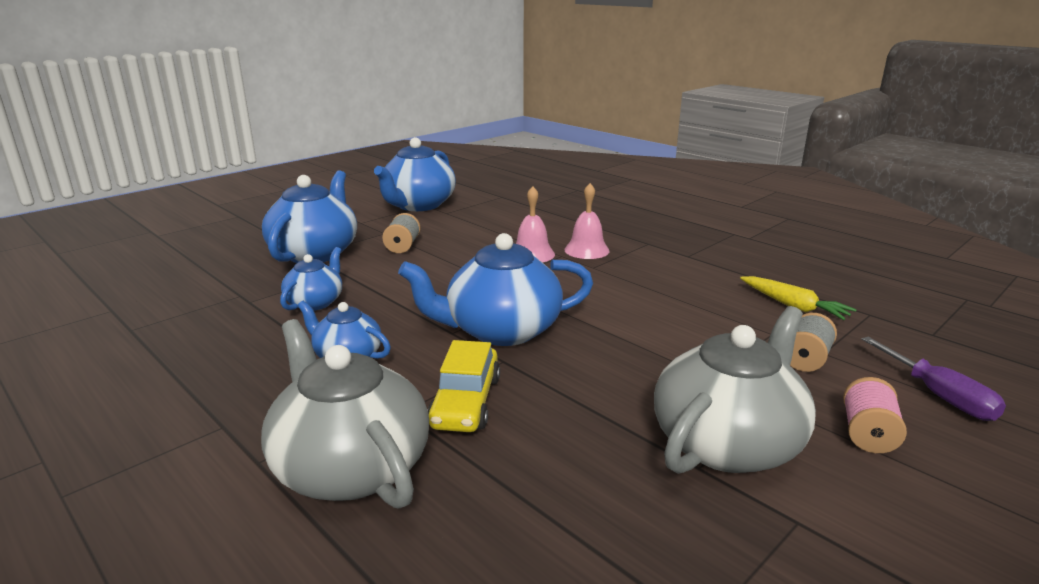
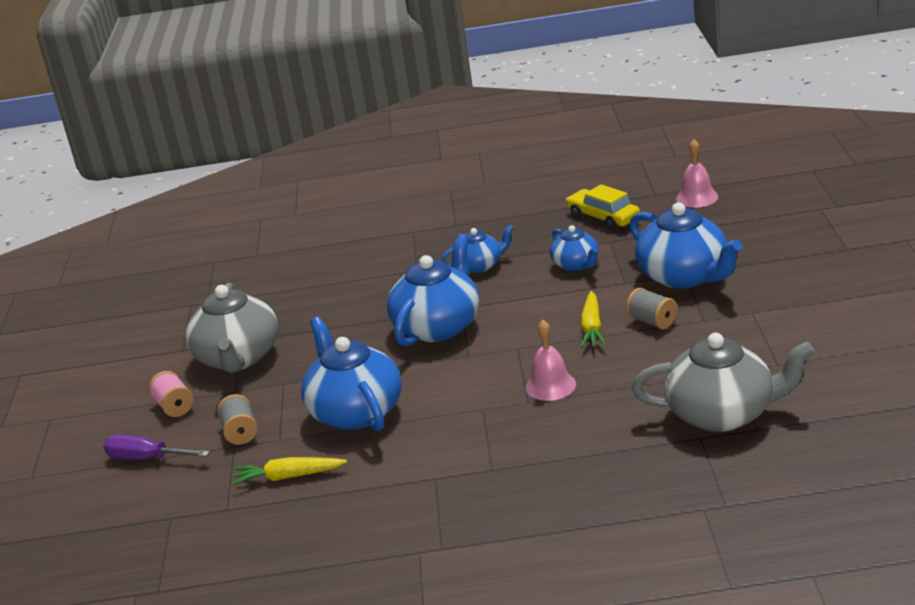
camera: 135 degrees right, 5 degrees up
grey teapot [261,319,429,509] -> grey teapot moved to [632,333,814,432]
blue teapot [374,137,456,211] -> blue teapot moved to [301,317,402,431]
yellow car [428,340,500,432] -> yellow car moved to [566,184,640,230]
pink bell [564,183,609,259] -> pink bell moved to [676,139,718,208]
none -> yellow carrot [581,291,606,348]

